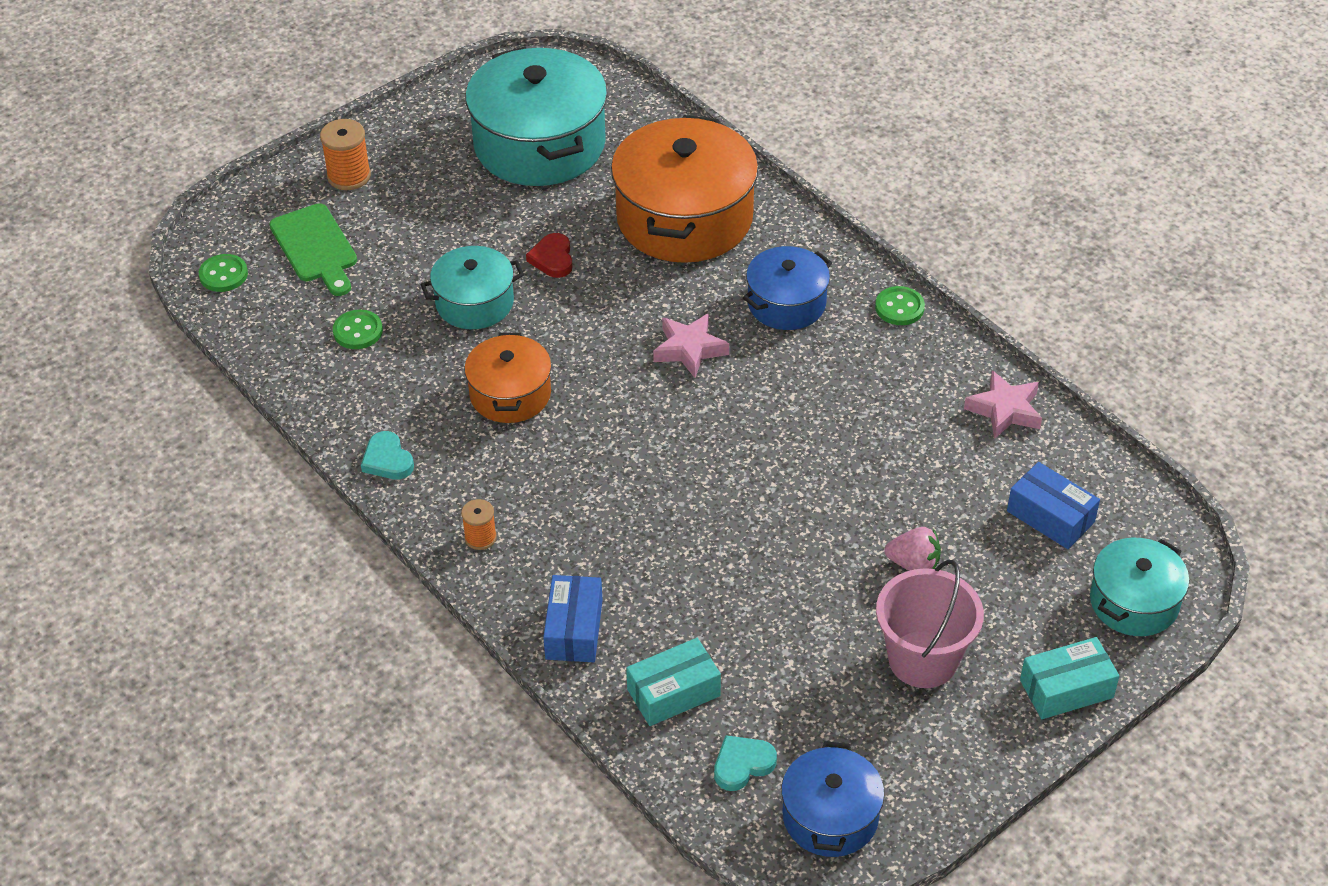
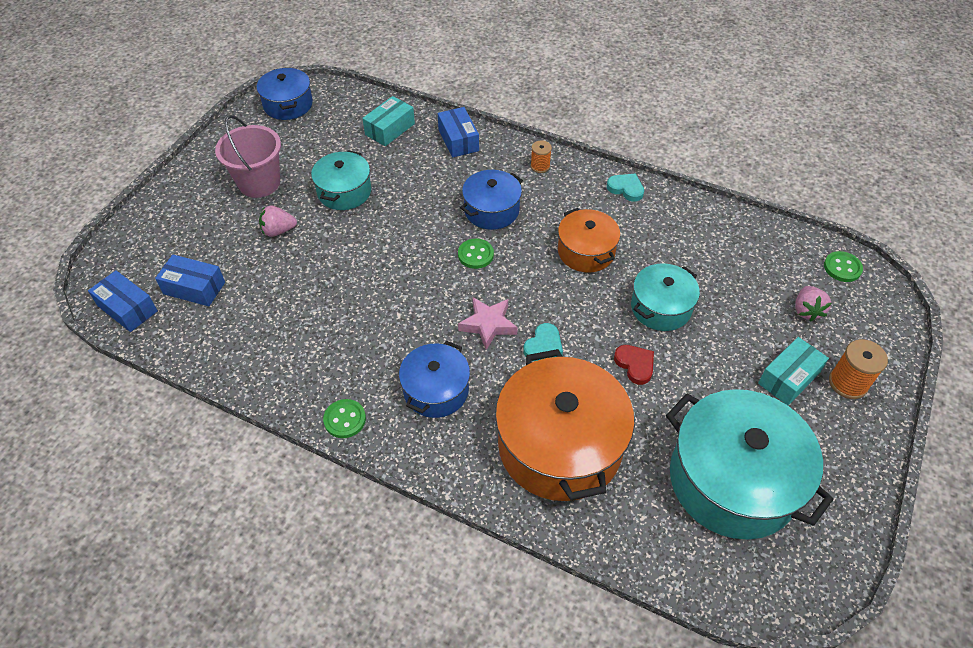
camera: 155 degrees right, 5 degrees up
green cutting board [269,203,357,296] -> pink strawberry [795,286,831,322]
green button [333,310,383,349] -> green button moved to [458,239,494,269]
turquoise heart [714,735,777,791] -> turquoise heart moved to [523,323,563,361]
pink star [964,370,1042,439] -> none
turquoise box [1020,637,1119,719] -> turquoise box moved to [758,337,829,405]
turquoise pot [1090,538,1189,636] -> turquoise pot moved to [311,150,371,210]
none -> blue box [88,270,158,332]
none -> blue pot [460,170,523,230]

